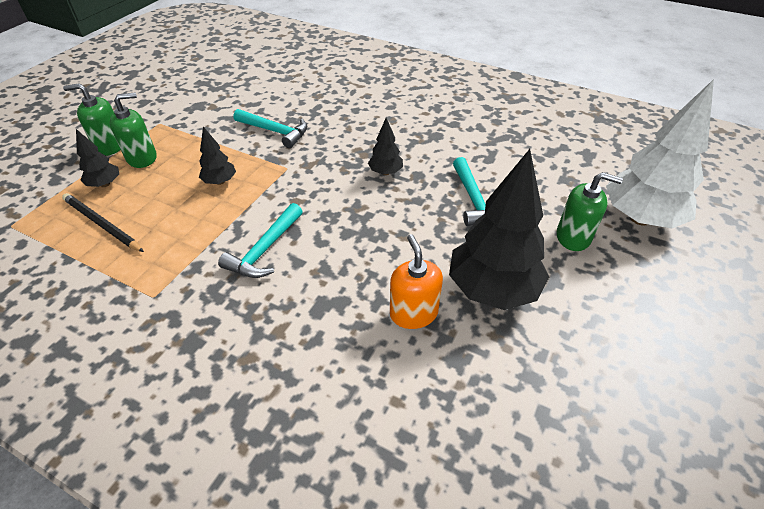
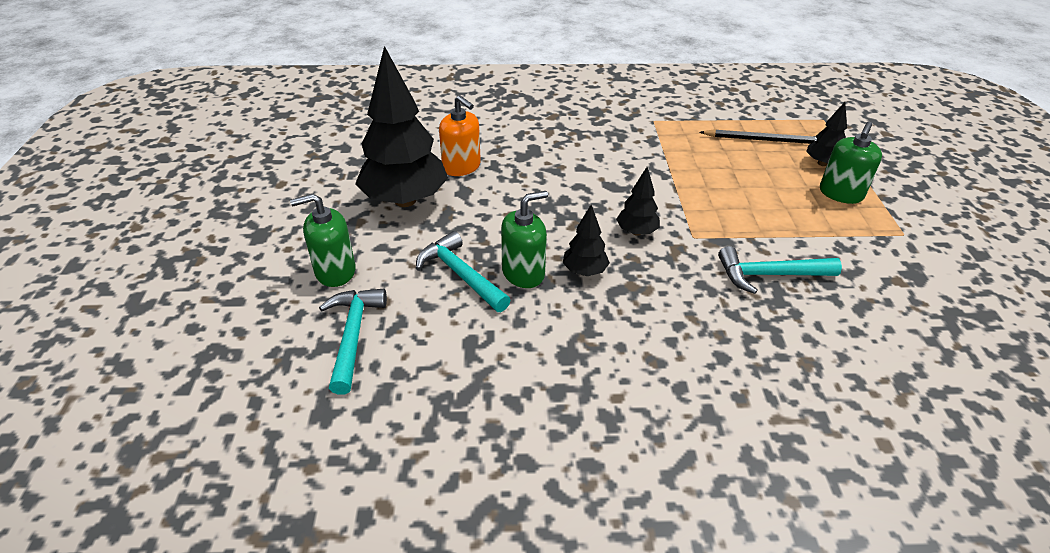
camera: 150 degrees right, 5 degrees down
green soap dispenser [63,83,121,156] -> green soap dispenser moved to [501,191,548,288]
black tree [199,127,236,185] -> black tree moved to [616,167,660,236]
turquoise hammer [218,203,303,278] -> turquoise hammer moved to [319,288,387,395]
white tree [606,79,714,229] -> none

